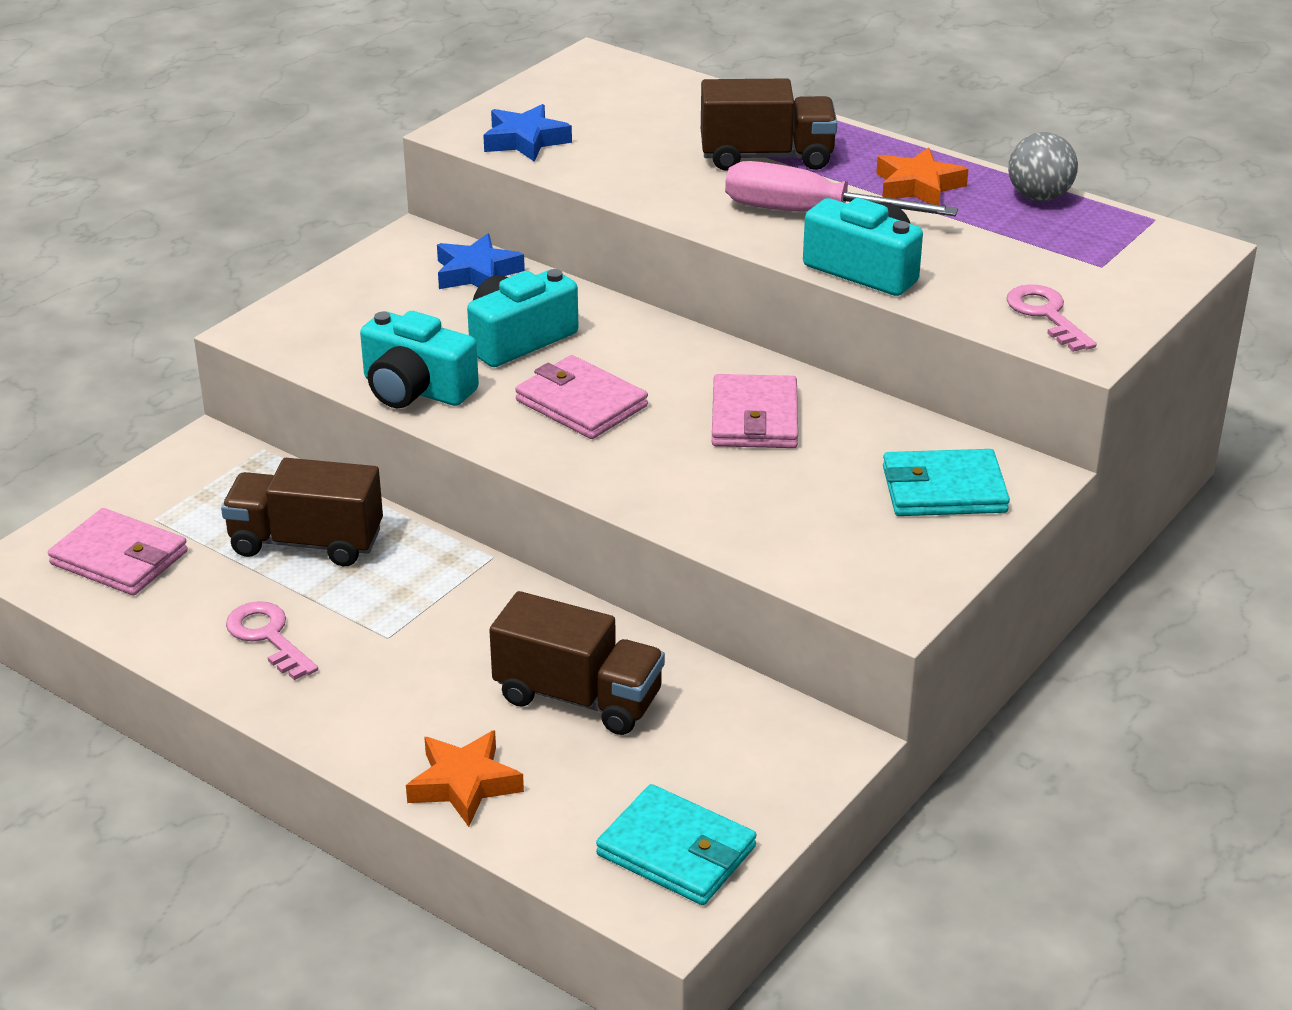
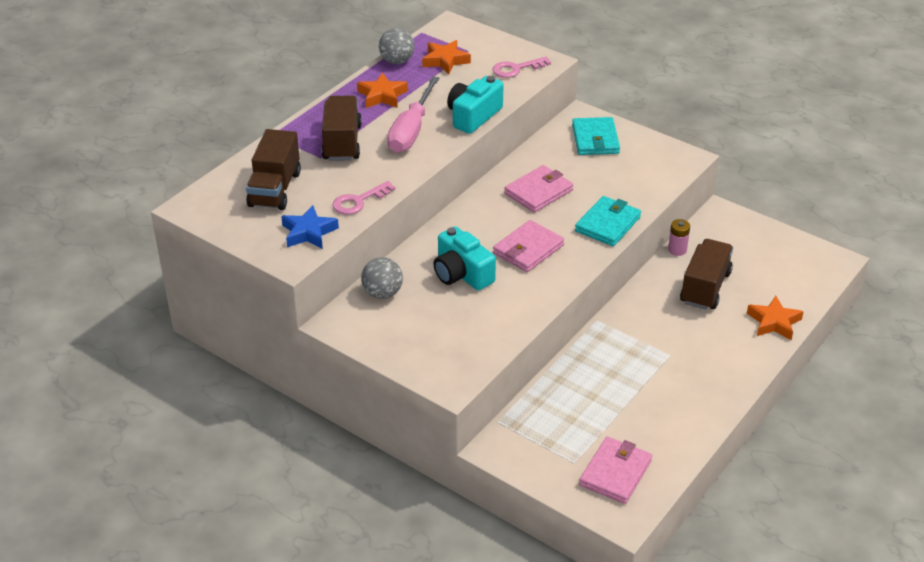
camera: 90 degrees left, 5 degrees up
brown truck [221,458,383,566] -> brown truck moved to [246,129,301,210]
pink key [226,601,318,680] -> pink key moved to [332,181,395,215]
turquoise camera [360,311,479,408] -> none
blue star [437,234,525,289] -> grey ball [361,257,403,299]
turquoise wallet [596,784,757,905] -> turquoise wallet moved to [575,196,641,246]
pink wallet [712,374,798,448] -> pink wallet turned 45 degrees counterclockwise [504,165,573,213]
none -> orange star [422,40,471,74]
none -> pink battery [668,219,690,256]

